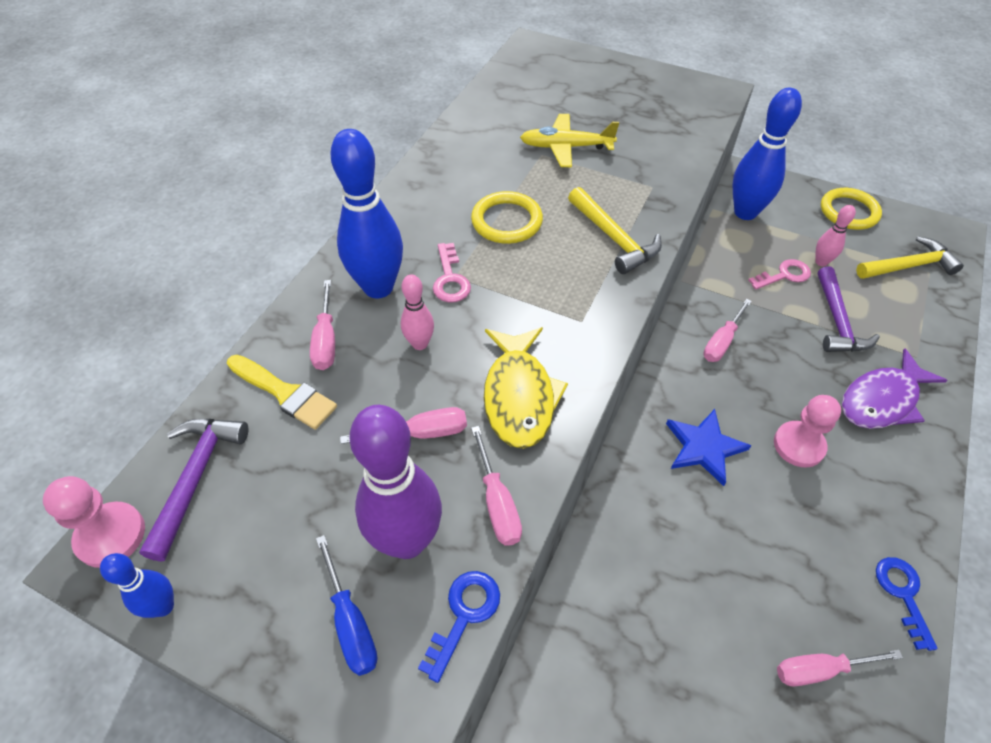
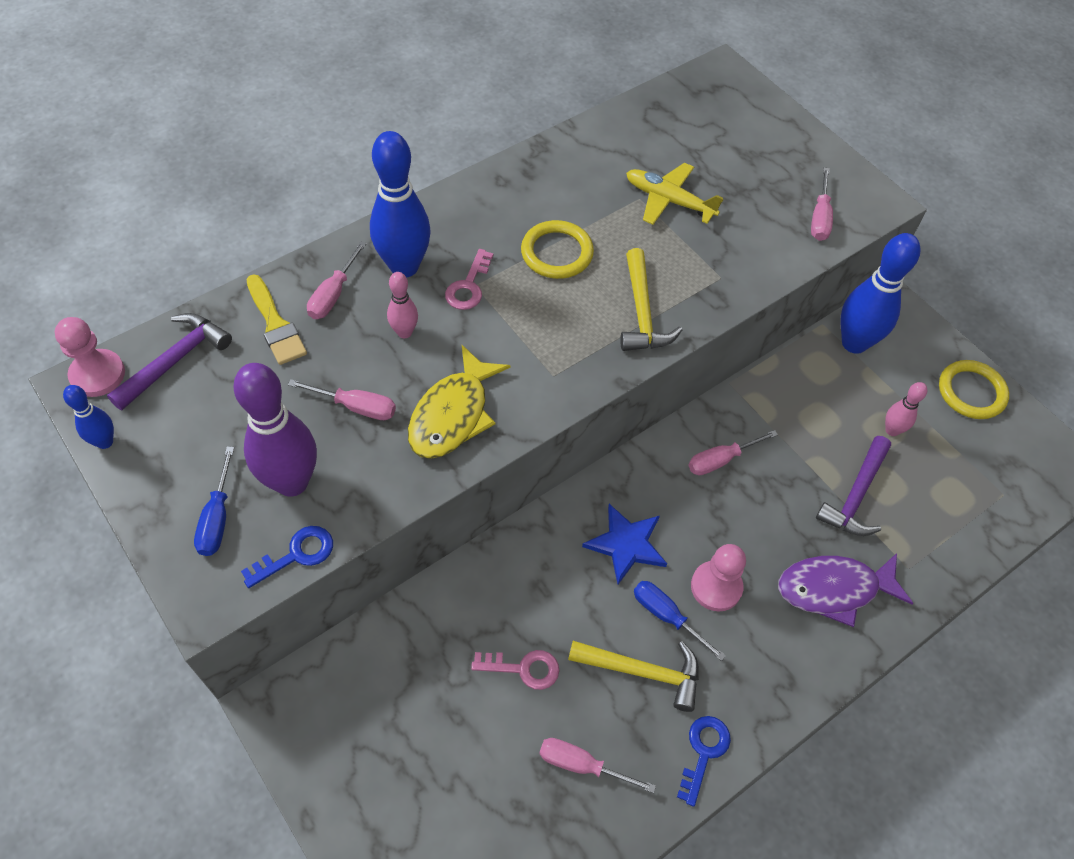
camera: 25 degrees right, 5 degrees up
pink screwdriver [471,426,522,546] -> pink screwdriver moved to [811,167,833,241]
pink key [748,259,811,290] -> pink key moved to [471,650,559,690]
yellow hammer [856,236,964,279] -> yellow hammer moved to [568,641,699,712]
none -> blue screwdriver [634,581,726,661]

